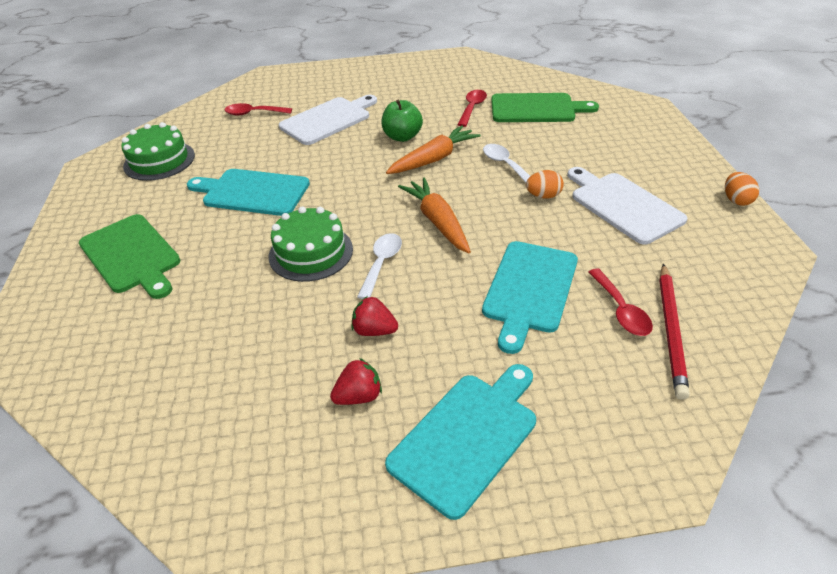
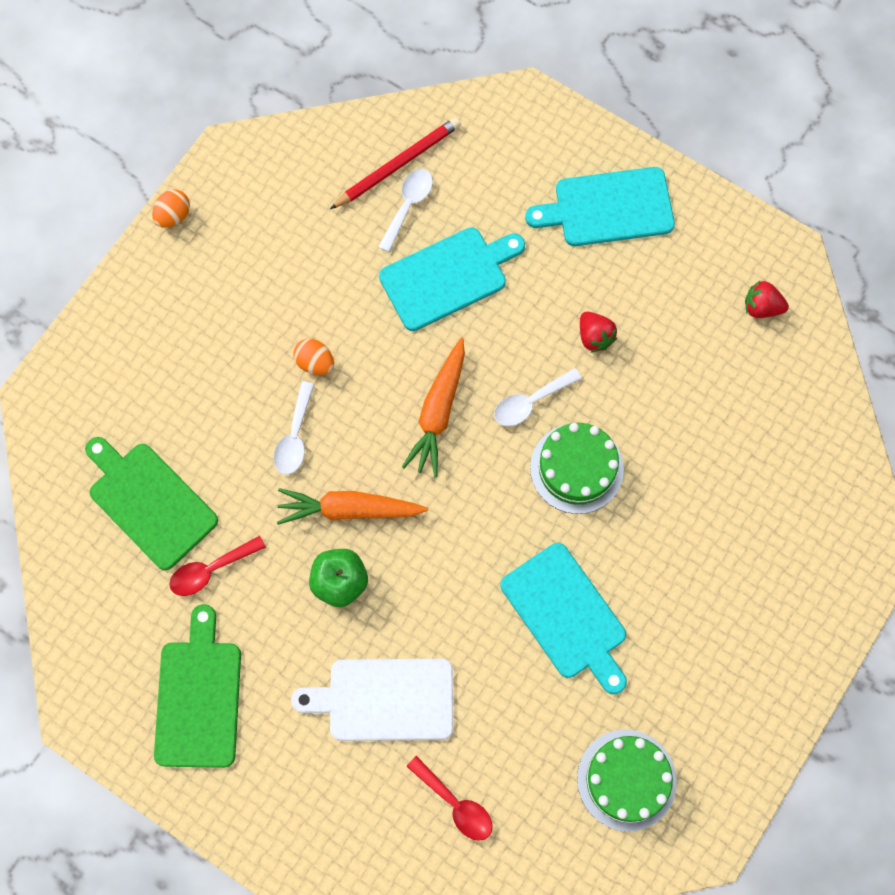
camera: 140 degrees left, 30 degrees up
green cutting board [79,214,180,299] -> green cutting board moved to [154,604,241,768]
red strawberry [330,358,382,405] -> red strawberry moved to [745,281,789,318]
white cutting board [567,167,687,245] -> none
red spoon [588,268,653,336] -> white spoon [378,169,433,252]

